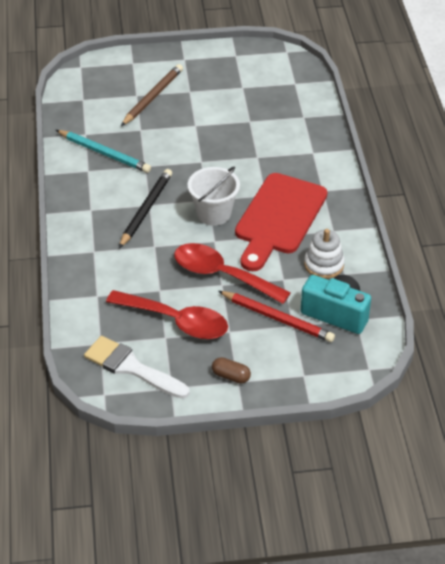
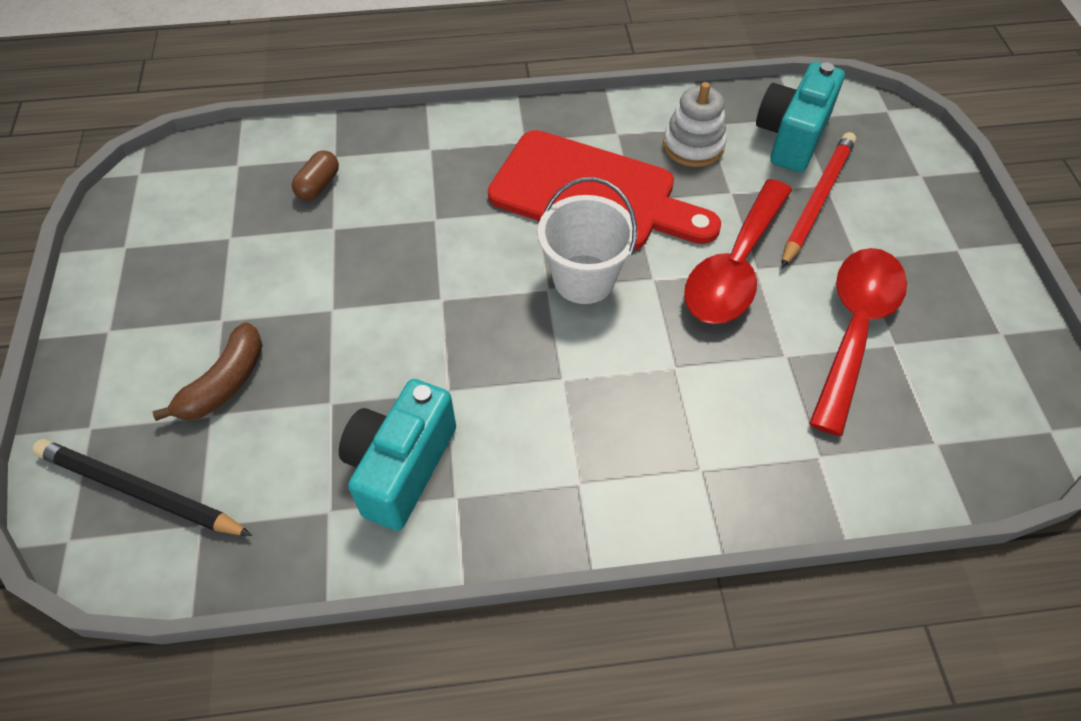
camera: 90 degrees left, 10 degrees up
turquoise pencil [56,130,151,173] -> turquoise camera [339,379,456,531]
white brush [84,336,190,399] -> none
black pencil [119,169,172,248] -> black pencil moved to [32,439,252,536]
brown pencil [121,64,183,126] -> brown banana [152,322,263,421]
brown capsule [212,357,251,384] -> brown capsule moved to [292,150,339,201]

